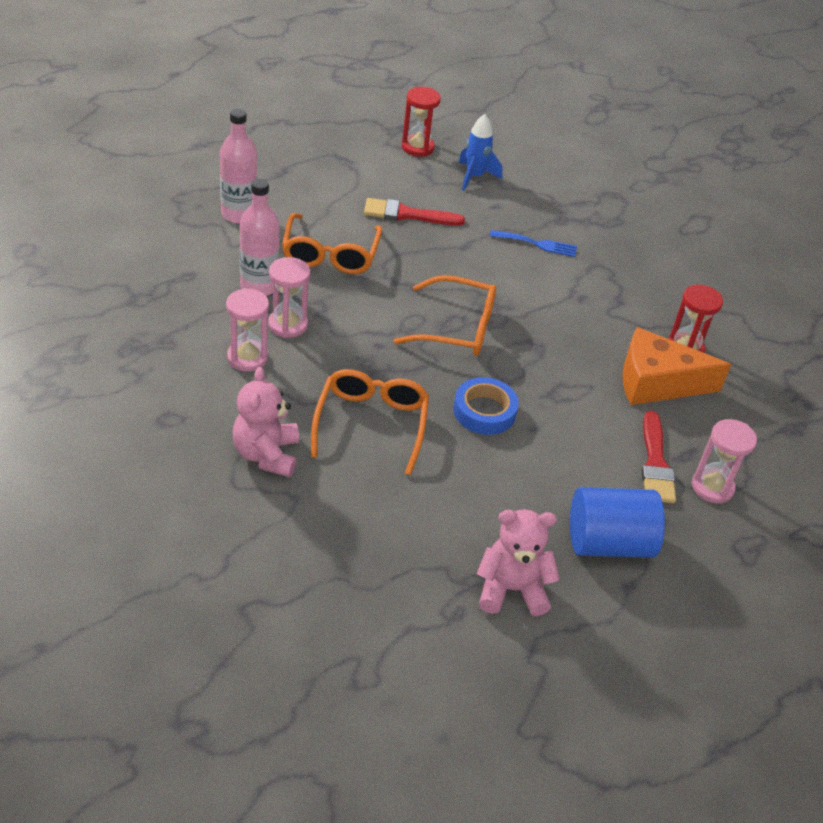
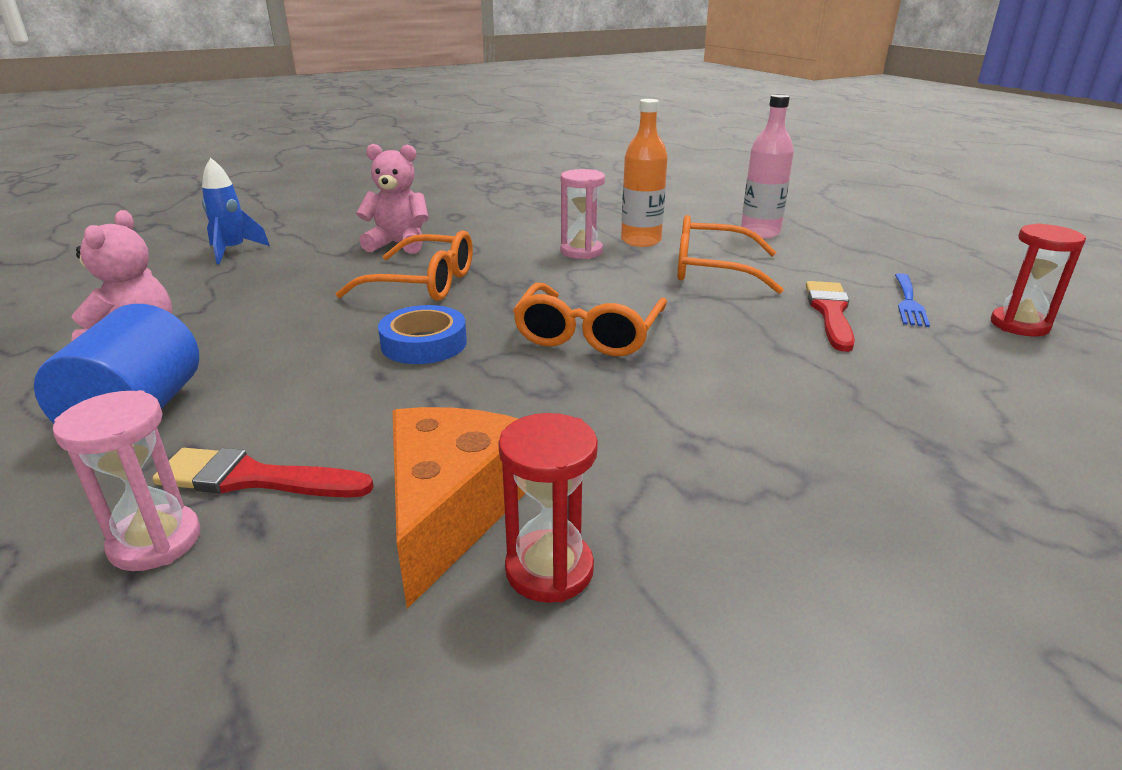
camera: 100 degrees right, 15 degrees down
pink hourglass [226,288,269,371] -> none
pink bottle [240,178,280,296] -> orange bottle [621,99,668,247]
blue rocket [459,114,502,191] -> blue rocket moved to [202,158,270,264]
blue fork [490,230,577,257] -> blue fork moved to [895,273,930,327]

